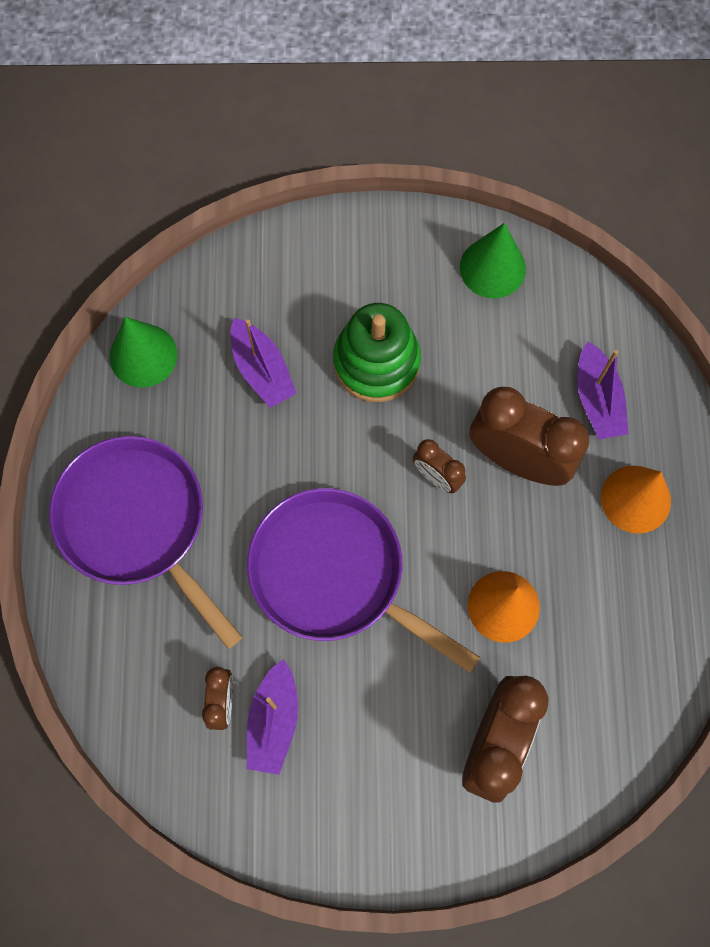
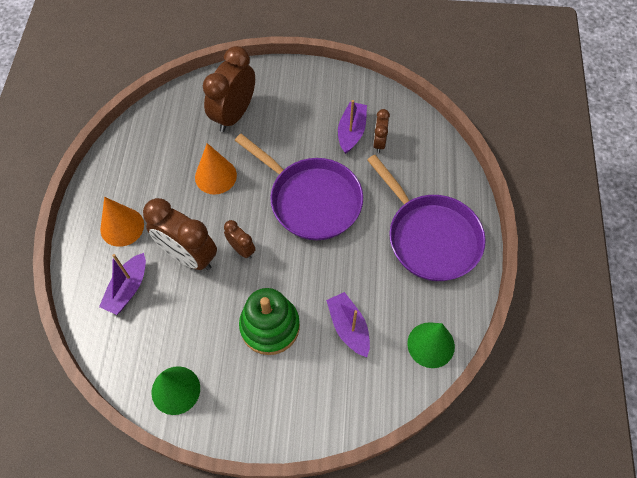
camera: 175 degrees left, 10 degrees down
purple boat [577,342,629,440] -> purple boat turned 150 degrees counterclockwise [99,253,146,315]

